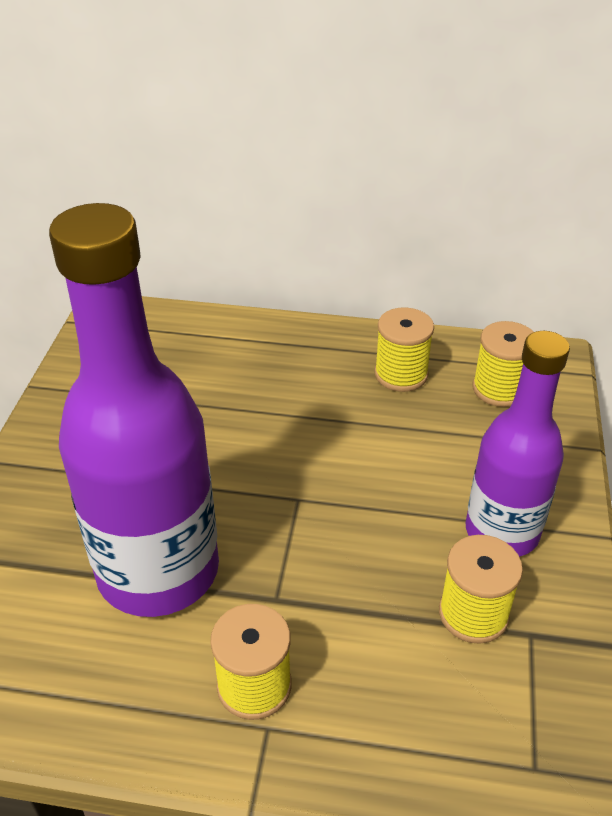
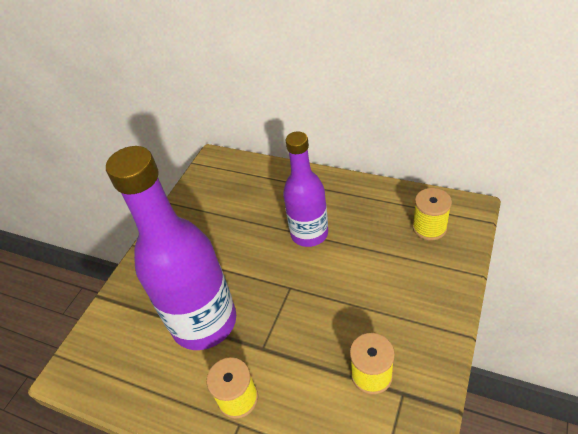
camera: 20 degrees right, 5 degrees up
yellow spool [374,308,434,392] -> none
purple bottle [466,331,570,557] -> purple bottle moved to [283,131,328,247]

